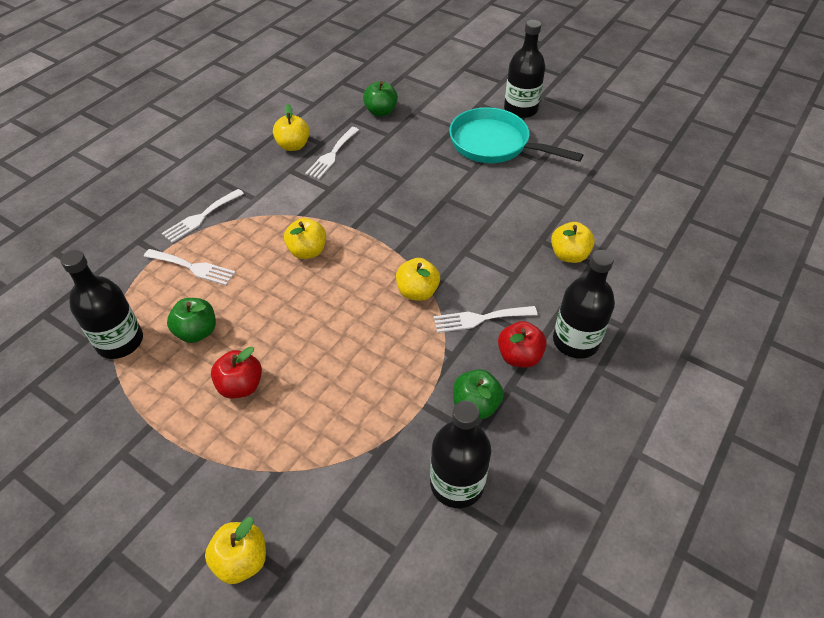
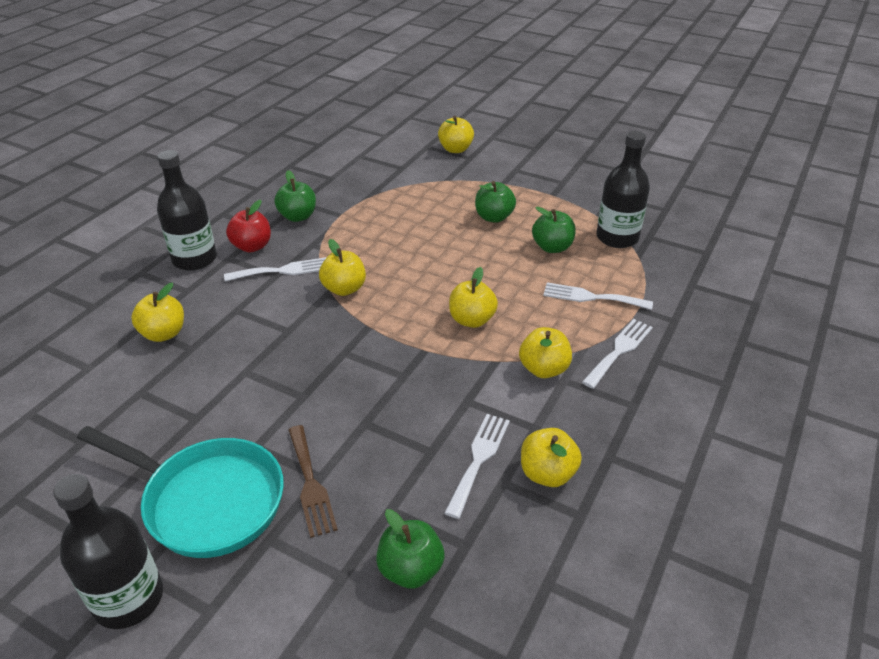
camera: 175 degrees right, 10 degrees down
red apple [211,347,262,399] -> green apple [475,181,516,223]
black bottle [430,401,491,508] -> none
none -> brown fork [288,425,338,538]
none -> yellow apple [519,327,572,378]

